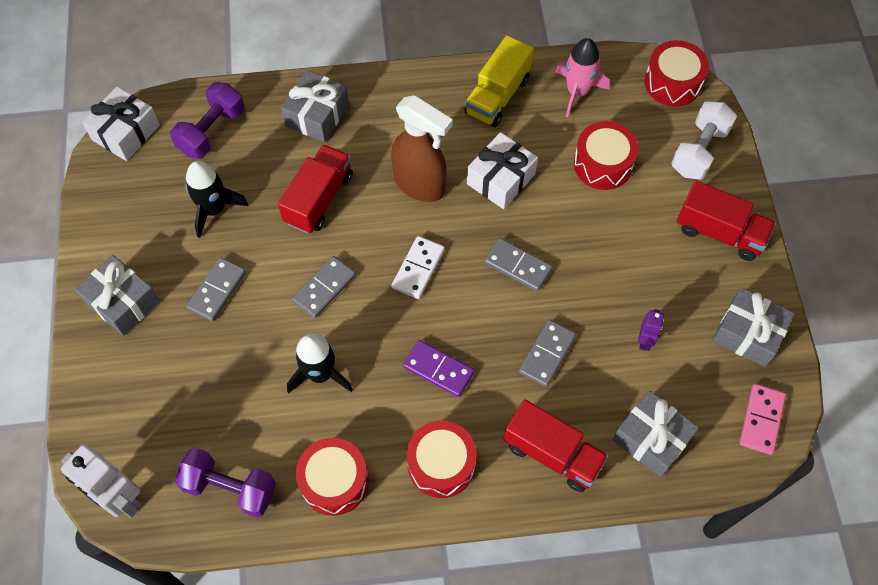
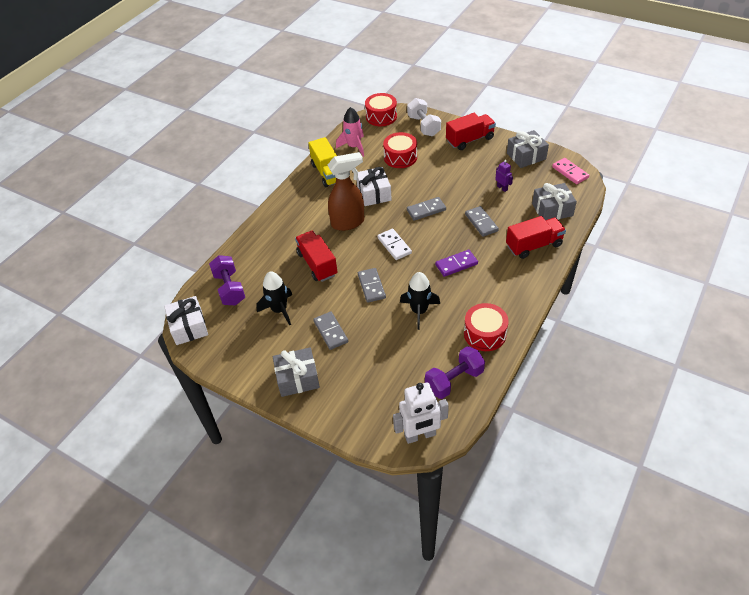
camera: 50 degrees left, 15 degrees down
grey gift [281,70,349,143] -> none
red drum [407,421,477,498] -> none

